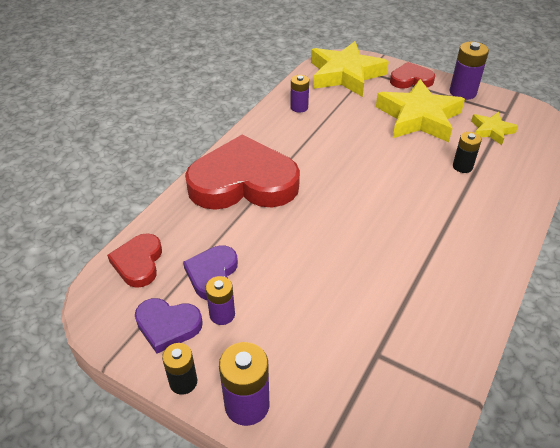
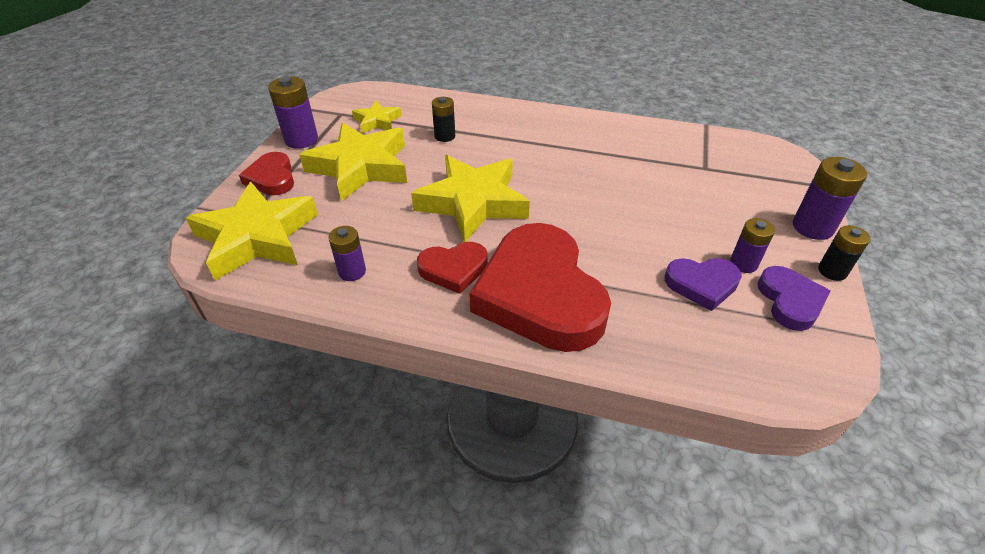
camera: 105 degrees left, 0 degrees up
red heart [107,233,162,288] -> red heart moved to [417,242,488,294]
none -> yellow star [411,155,530,242]

